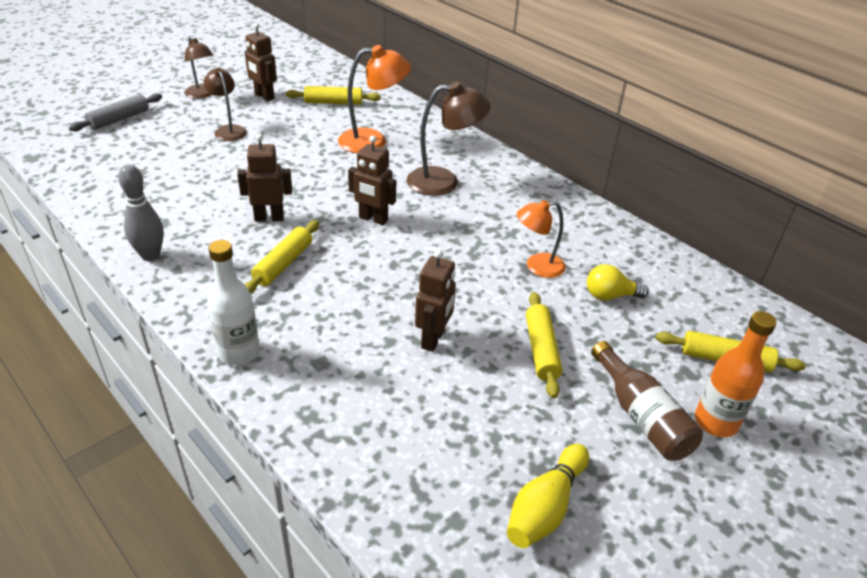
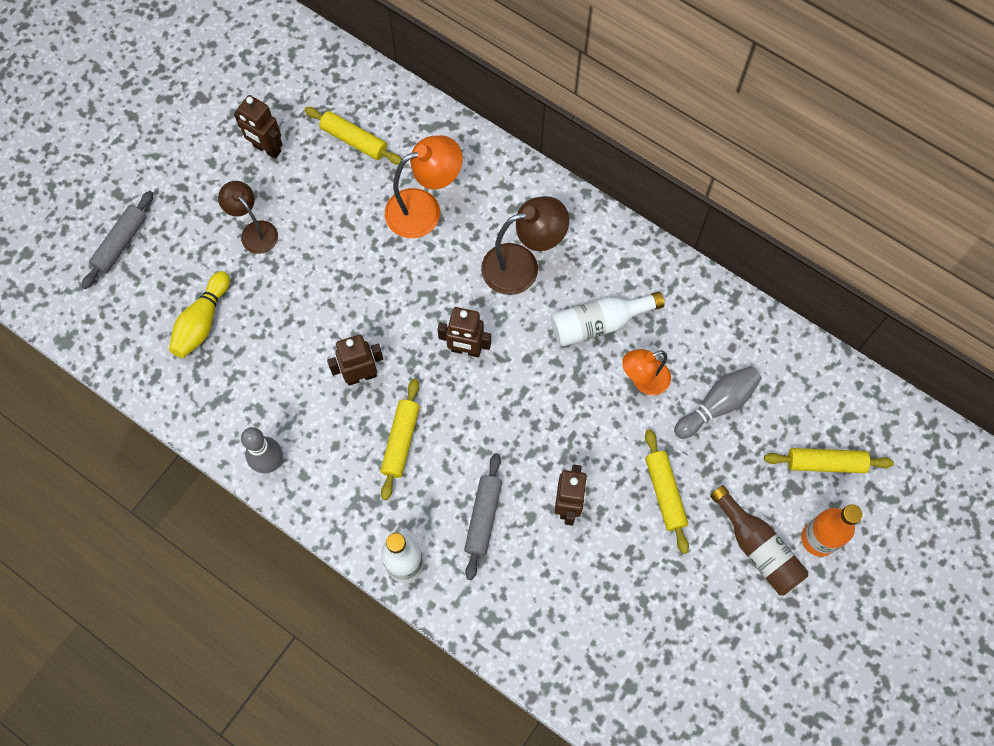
camera: 10 degrees left, 30 degrees up
brown lamp [185,36,213,99] -> none
yellow rolling pin [286,86,381,105] -> yellow rolling pin turned 45 degrees clockwise [304,107,402,165]
yellow bowling pin [507,444,589,548] -> yellow bowling pin moved to [169,271,230,358]
yellow light bulb [587,264,649,300] -> grey bowling pin [674,366,762,439]
none -> grey rolling pin [464,453,502,580]
none -> white bottle [551,292,665,346]

